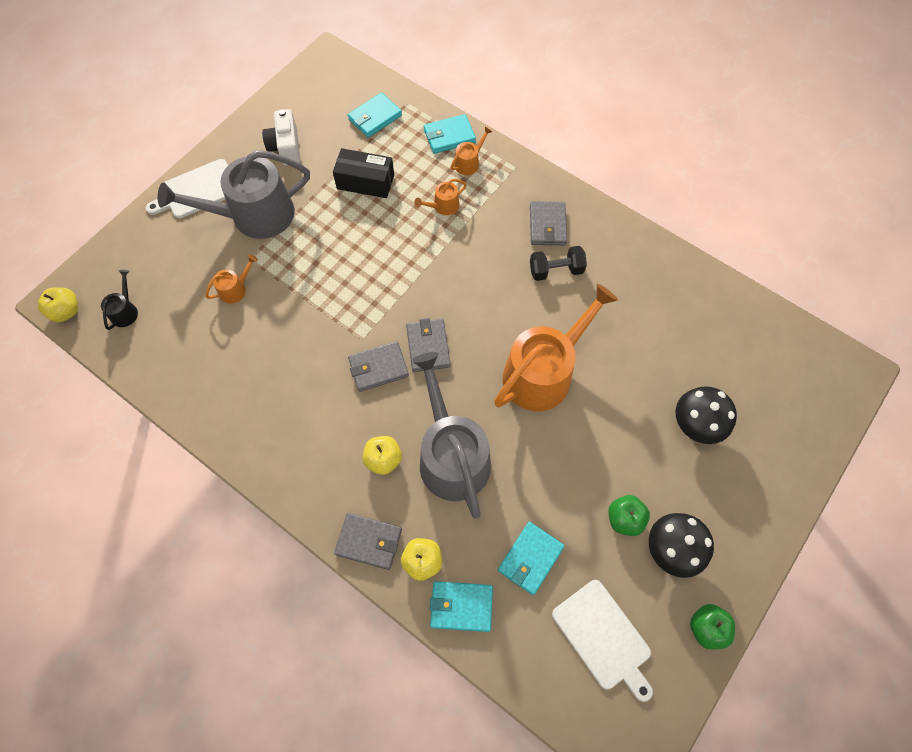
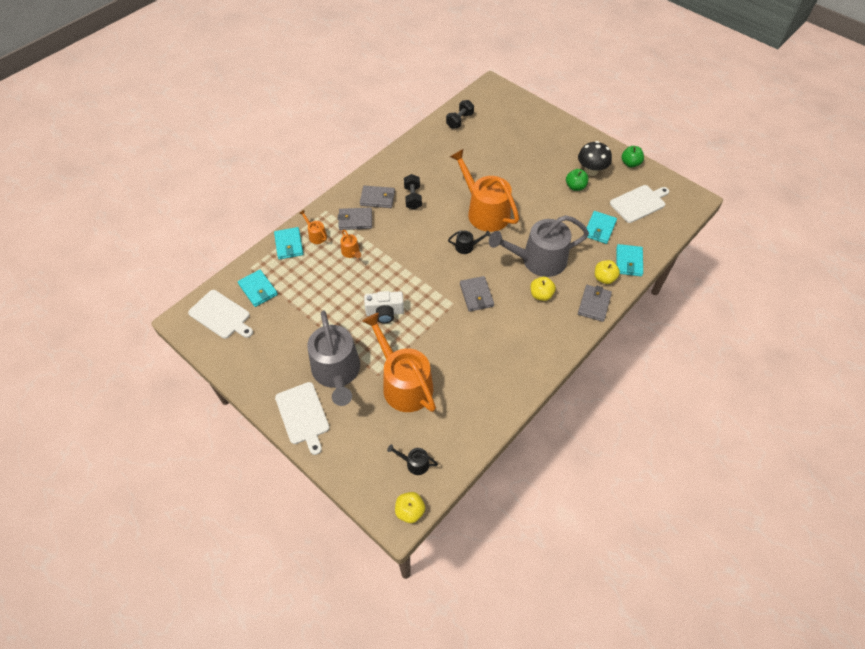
camera: 85 degrees left, 10 degrees down
orange watering can [205,254,258,304] -> orange watering can [362,313,436,412], size x2.39
white camera [262,109,300,165] -> white camera moved to [364,291,404,323]
black box [333,148,394,198] -> none
grey wallet [406,318,450,372] -> grey wallet moved to [338,207,372,230]
turquoise wallet [498,522,564,595] -> turquoise wallet turned 75 degrees clockwise [587,211,617,244]
black mushroom [676,386,737,444] -> none
none -> white cutting board [188,290,253,339]
none -> black dumbbell [446,100,474,129]
none -> black watering can [448,230,491,254]

